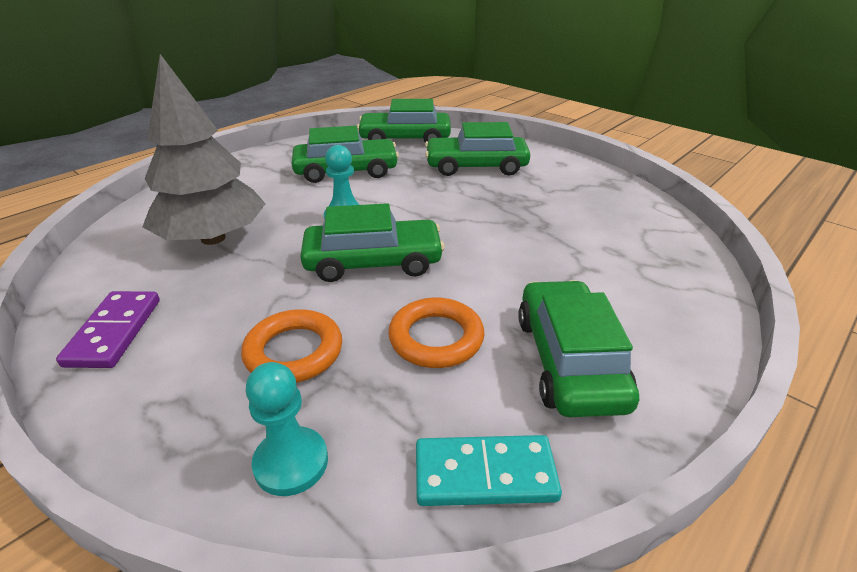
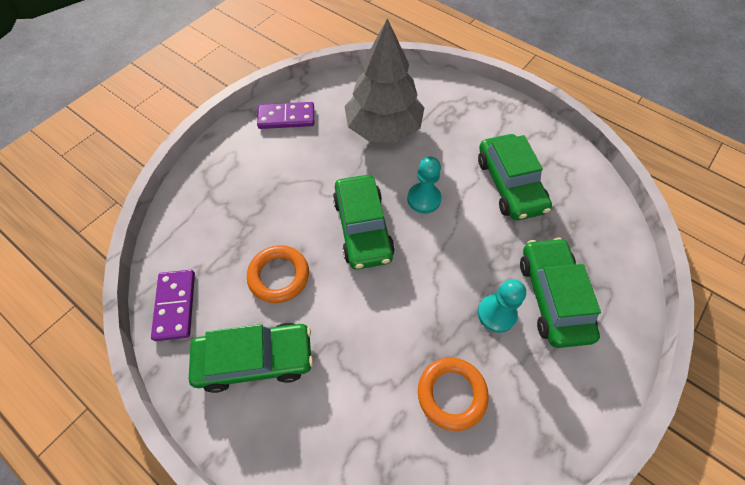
camera: 85 degrees right, 25 degrees up
orange ring [241,309,342,383] -> orange ring moved to [418,357,489,431]
turquoise pawn [245,362,328,496] -> turquoise pawn moved to [478,279,526,333]
green car [357,99,451,142] -> none
turquoise domino [416,435,562,506] -> purple domino [151,270,195,341]

